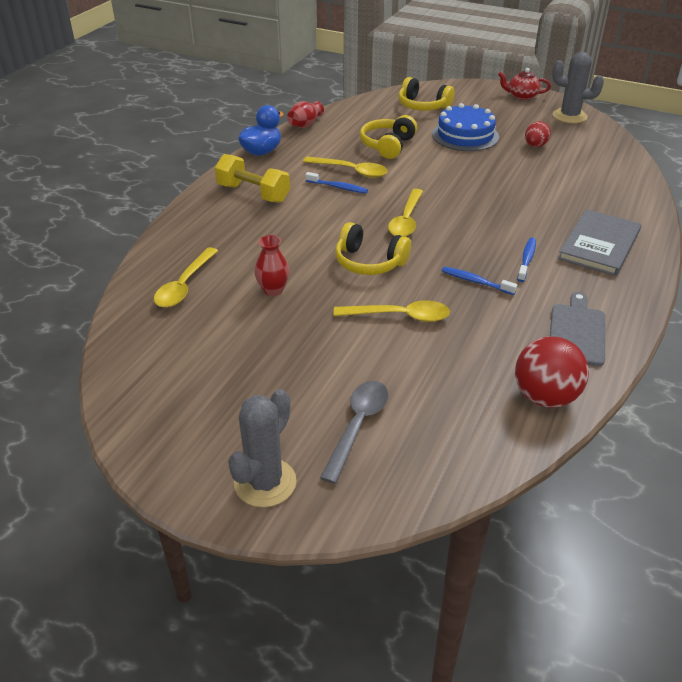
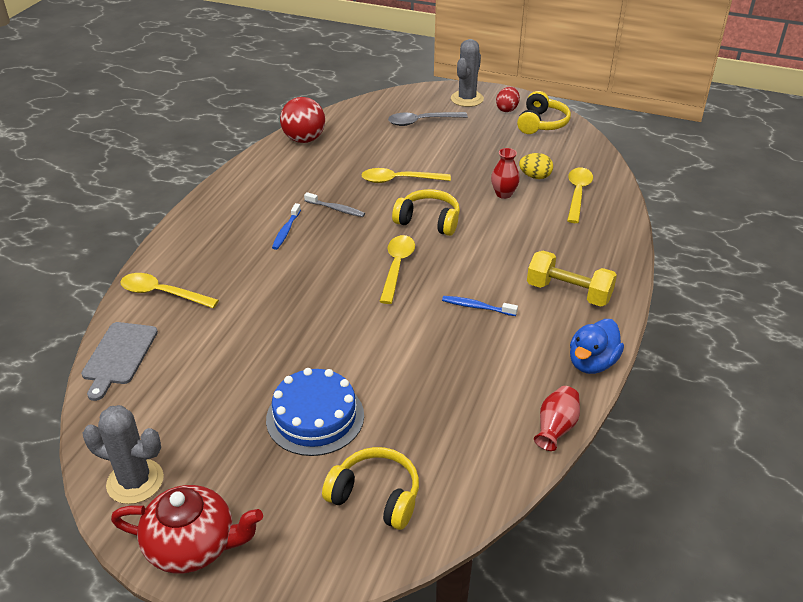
camera: 175 degrees right, 0 degrees up
yellow spoon [303,157,388,178] -> yellow spoon moved to [120,273,219,308]
grey spoon [320,381,388,484] -> grey spoon turned 60 degrees clockwise [388,112,468,126]
yellow headphones [360,115,417,159] -> yellow headphones moved to [517,91,571,134]
blue toothbrush [442,267,517,295] -> grey toothbrush [304,192,365,217]
red teapot [498,68,551,100] -> red teapot [111,485,263,573], size x1.58
red egg [525,121,551,147] -> red egg moved to [496,87,520,112]
grey cutting board [550,292,605,366] -> grey cutting board moved to [81,322,158,401]
grey book [558,209,641,276] -> none
none -> yellow egg [519,153,553,179]

